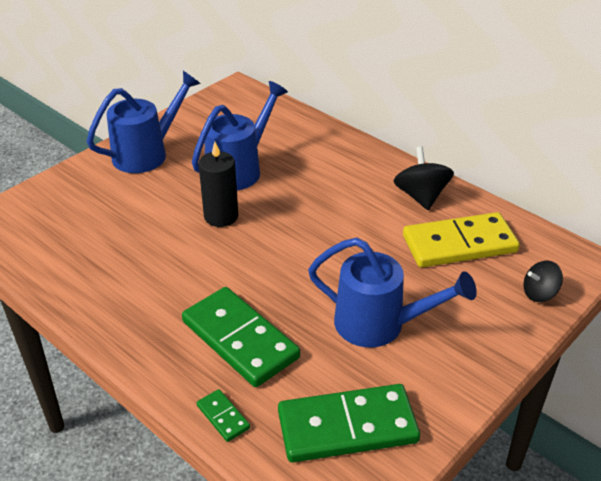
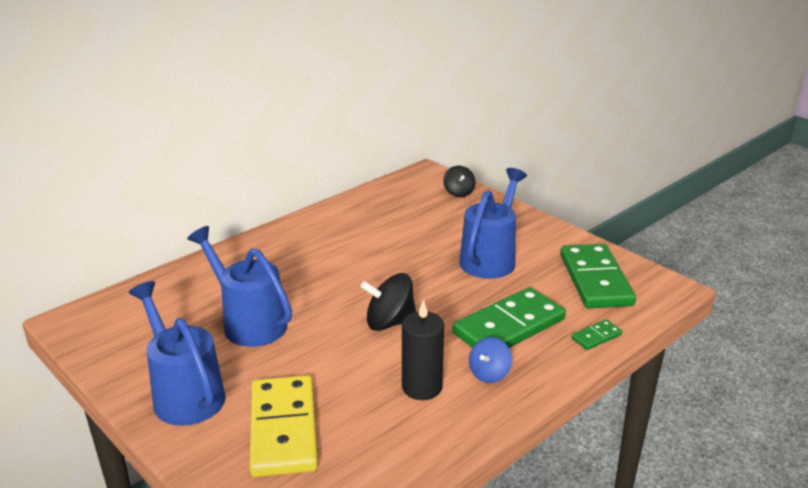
camera: 85 degrees left, 10 degrees down
black candle [199,142,238,227] -> black candle moved to [402,300,444,400]
black spinning top [393,147,454,210] -> black spinning top moved to [360,273,416,331]
yellow domino [403,212,520,267] -> yellow domino moved to [249,375,318,477]
none -> blue spinning top [469,337,512,383]

